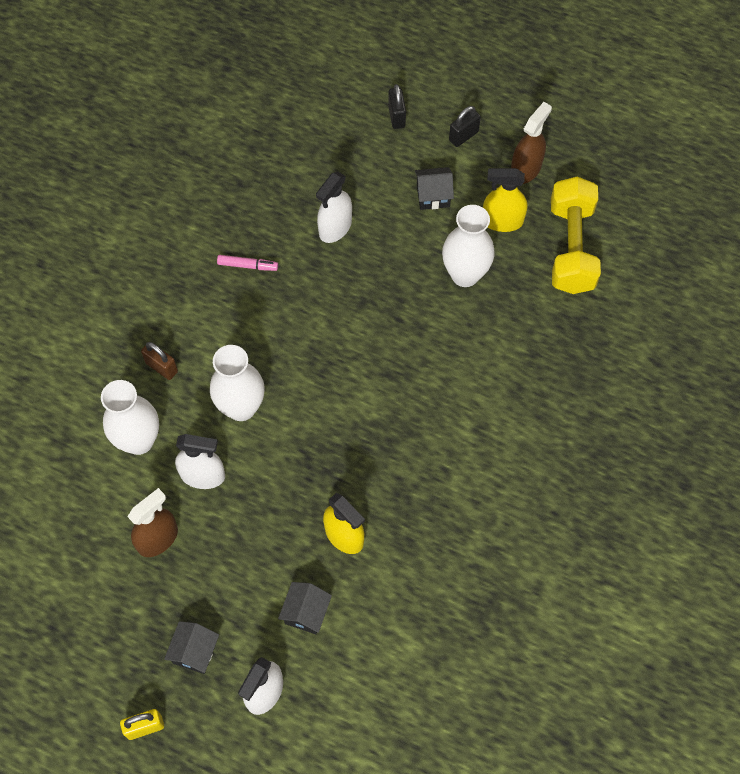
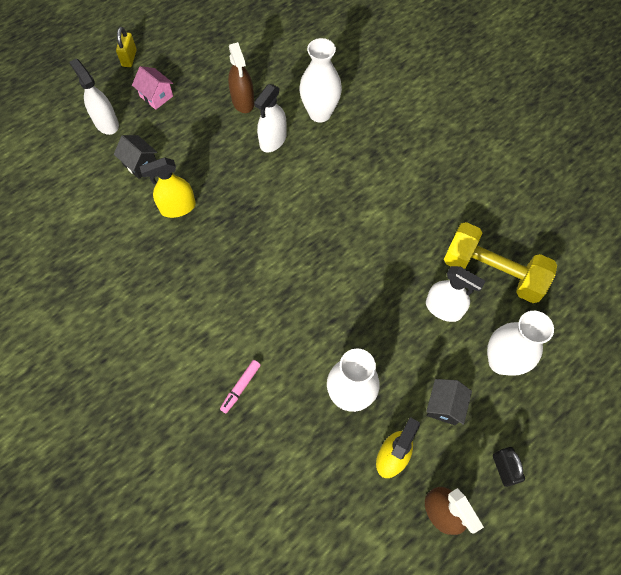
camera: 115 degrees right, 0 degrees up
brown padlock [141,342,178,380] -> none
black house [164,621,219,674] -> pink house [132,66,173,110]
white vase [210,345,264,421] -> white vase moved to [487,311,554,376]
pink marker [217,255,278,271] -> pink marker moved to [220,360,261,413]
white spray bottle [316,172,352,243] -> white spray bottle turned 150 degrees clockwise [426,266,486,322]
black padlock [388,84,406,129] -> none
yellow dumbbell [551,177,601,294] -> yellow dumbbell moved to [444,222,557,303]

